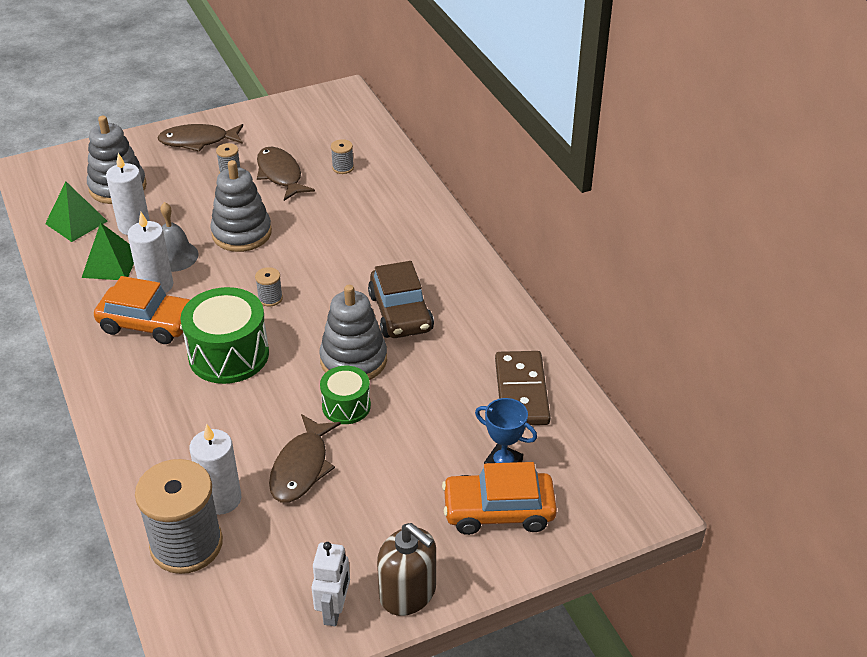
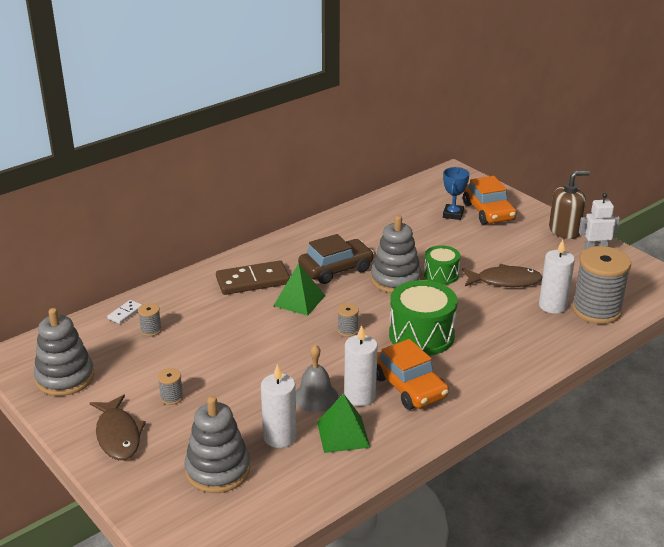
camera: 105 degrees left, 10 degrees down
green pyramid [45,182,108,242] -> green pyramid moved to [273,263,325,316]
orange car [94,276,190,344] -> orange car turned 150 degrees clockwise [377,339,449,410]
grey stacking toy [210,160,272,252] -> grey stacking toy moved to [34,308,94,396]
brown fish [257,146,315,201] -> none
brown soap dispenser [377,523,436,616] -> brown soap dispenser turned 45 degrees clockwise [549,171,590,239]
brown domino [495,351,550,425] -> brown domino moved to [216,260,290,295]
none -> white domino [107,300,142,324]

